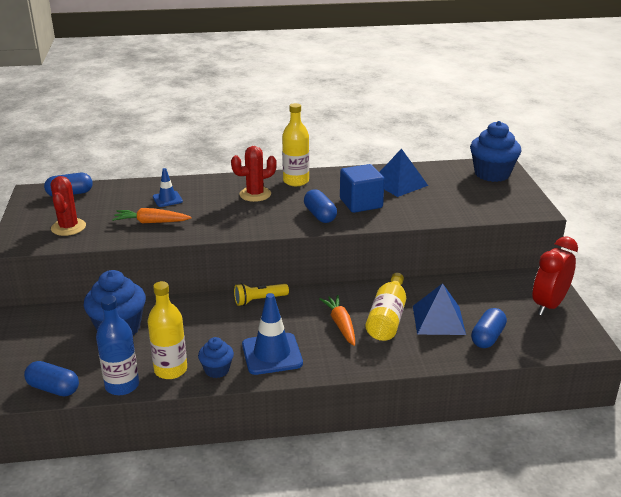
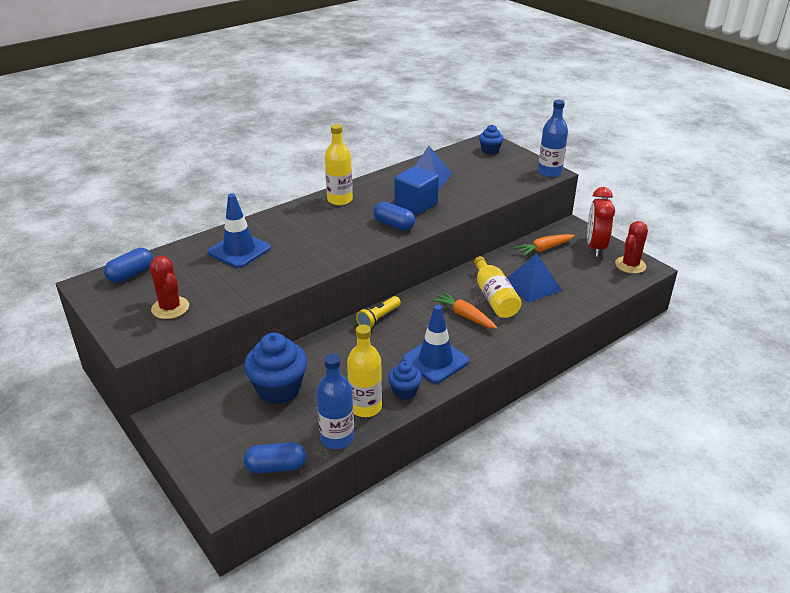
camera: 30 degrees left, 5 degrees up
orange carrot [112,208,191,223] -> orange carrot moved to [514,234,575,256]
blue traffic cone [153,168,183,207] -> blue traffic cone [208,194,271,268], size x1.79
red cactus [231,146,277,202] -> red cactus moved to [615,221,648,274]
blue cupcake [470,121,521,182] -> blue cupcake [479,125,504,154], size x0.55
blue capsule [471,308,507,348] -> none
none -> blue bottle [538,100,568,177]

